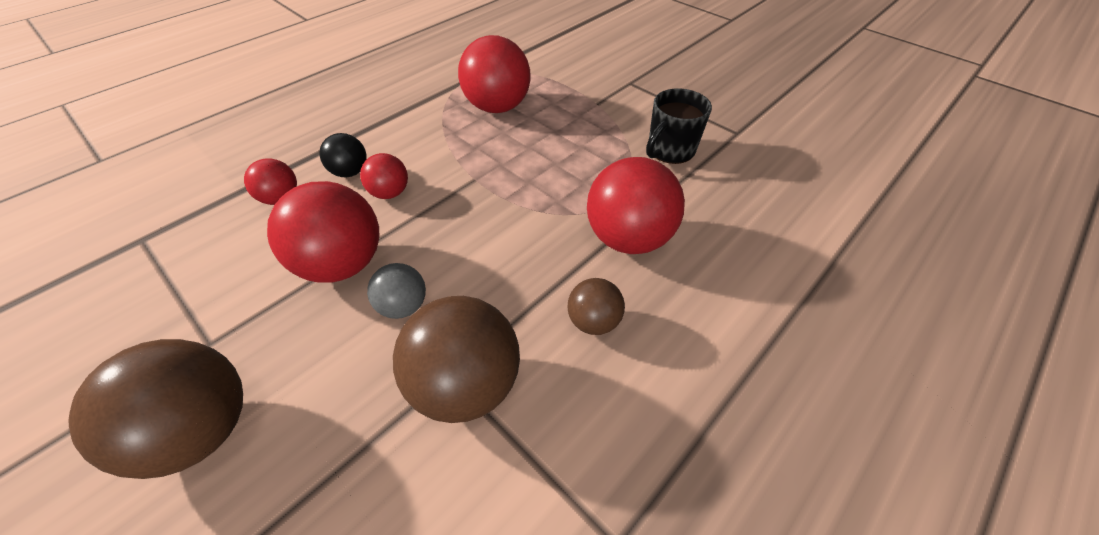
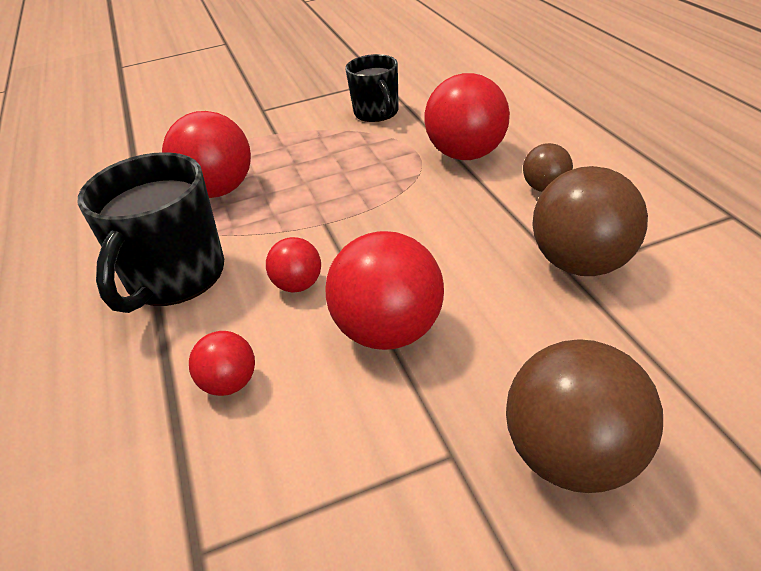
camera: 60 degrees left, 10 degrees down
black ball [319,133,367,177] -> none
grey ball [367,263,426,319] -> none
none -> black mug [78,152,224,313]

